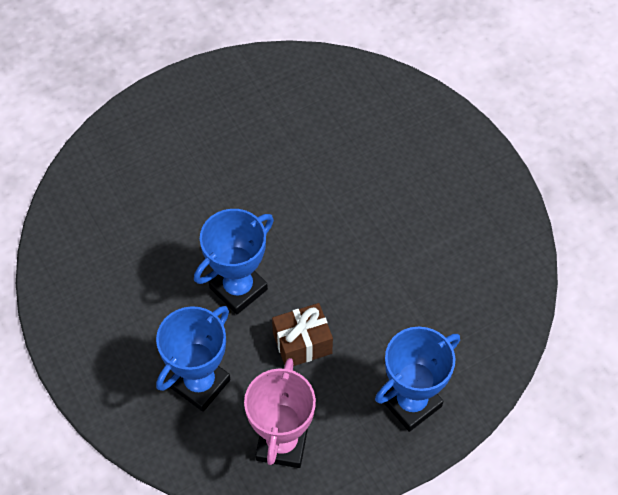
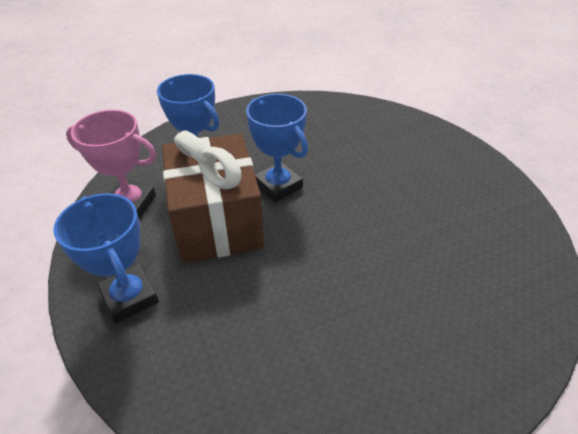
camera: 95 degrees right, 15 degrees down
brown gift [272,303,333,366] -> brown gift [162,130,264,263], size x2.09

